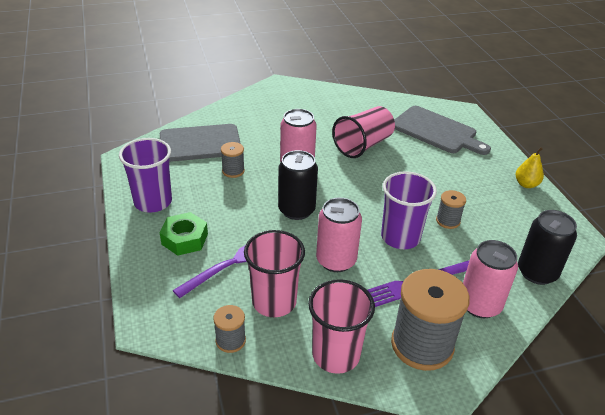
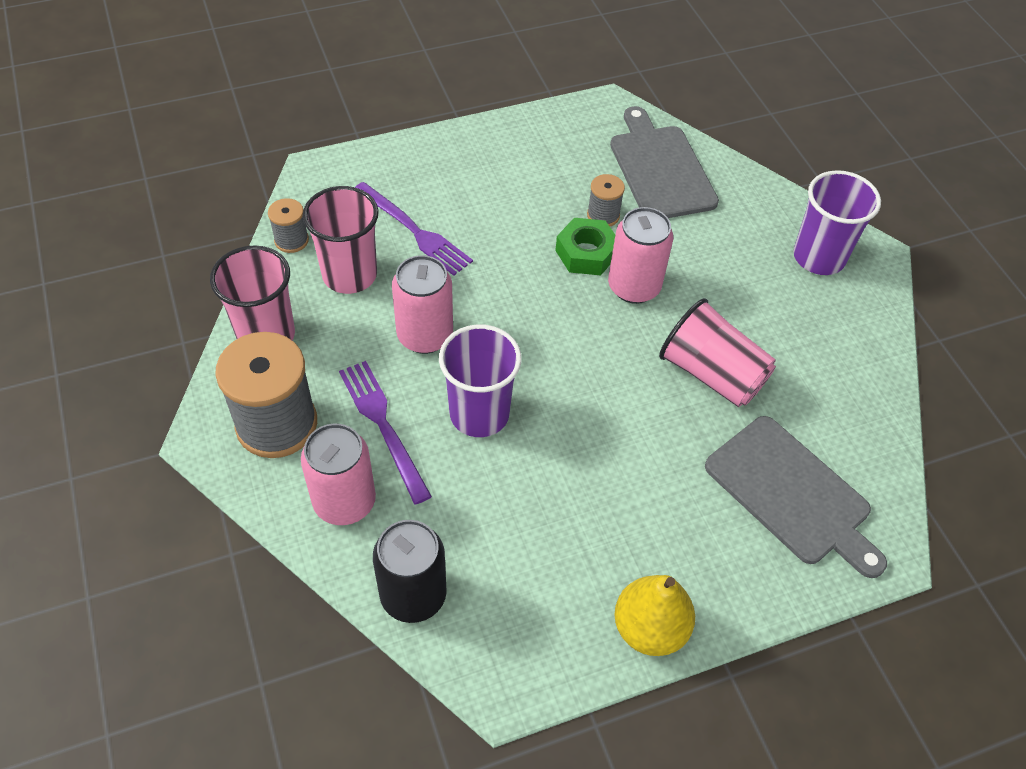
camera: 85 degrees right, 15 degrees up
purple cup [119,138,172,213] -> purple cup moved to [793,170,881,275]
green nut [160,212,208,256] -> green nut moved to [555,218,615,275]
black can [278,150,318,220] -> none
grey cutting board [394,106,491,155] -> grey cutting board turned 75 degrees counterclockwise [705,416,887,578]
grey spool [436,190,466,229] -> none
yellow pear [516,147,544,188] -> yellow pear [614,575,695,656], size x1.53

